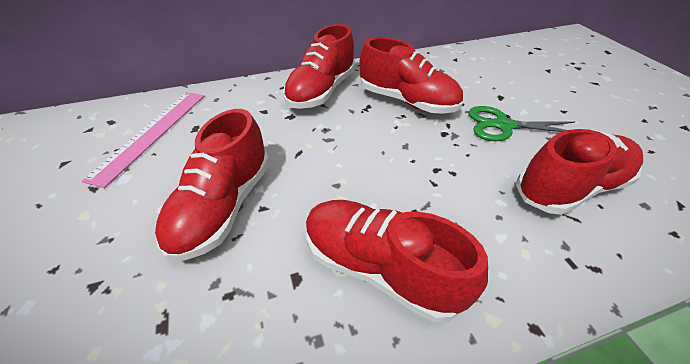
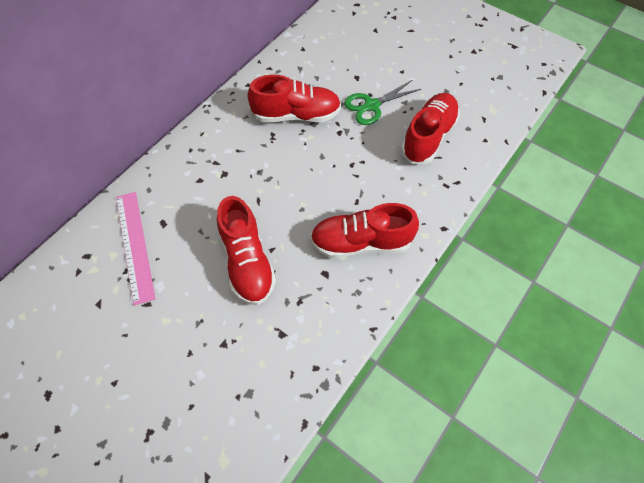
camera: 35 degrees left, 15 degrees up
red shoe [283,24,356,109] -> none

